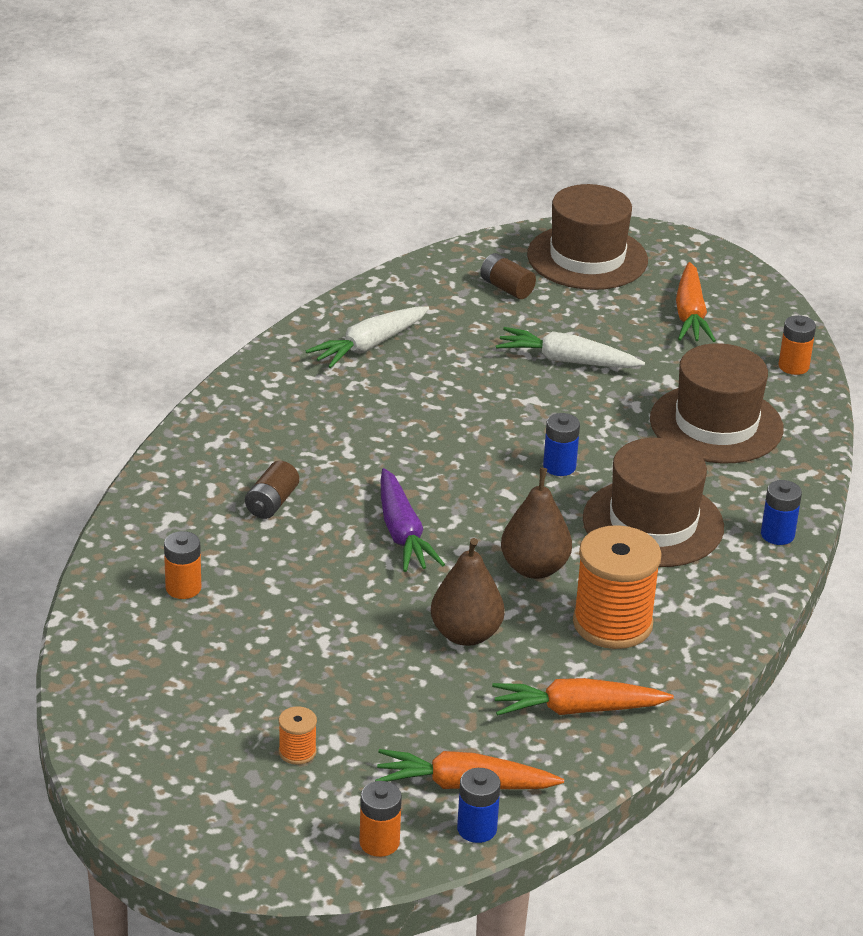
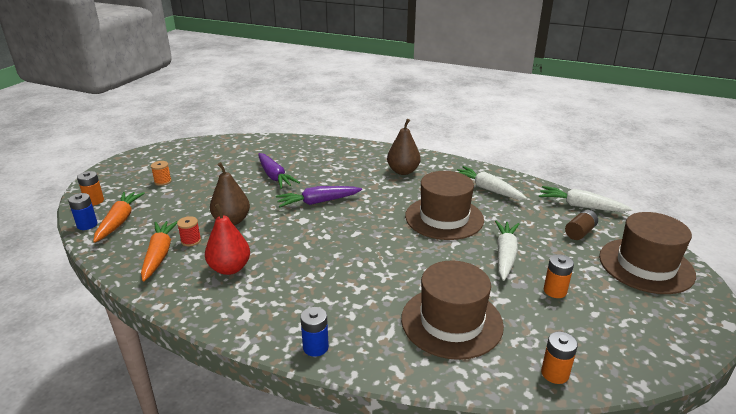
camera: 90 degrees right, 5 degrees down
orange battery [164,531,201,599] -> orange battery moved to [544,254,574,298]
brown battery [245,461,299,519] -> none
brown pear [501,468,572,579] -> brown pear moved to [387,119,421,175]
blue battery [543,413,580,476] -> none
orange spool [573,525,662,649] -> red pear [205,204,250,275]
brown hat [583,438,724,567] -> brown hat moved to [405,171,484,240]
orange carrot [676,262,716,342] -> none
none -> red spool [177,216,201,246]
none -> purple carrot [258,153,300,189]
none -> white carrot [539,186,632,212]

